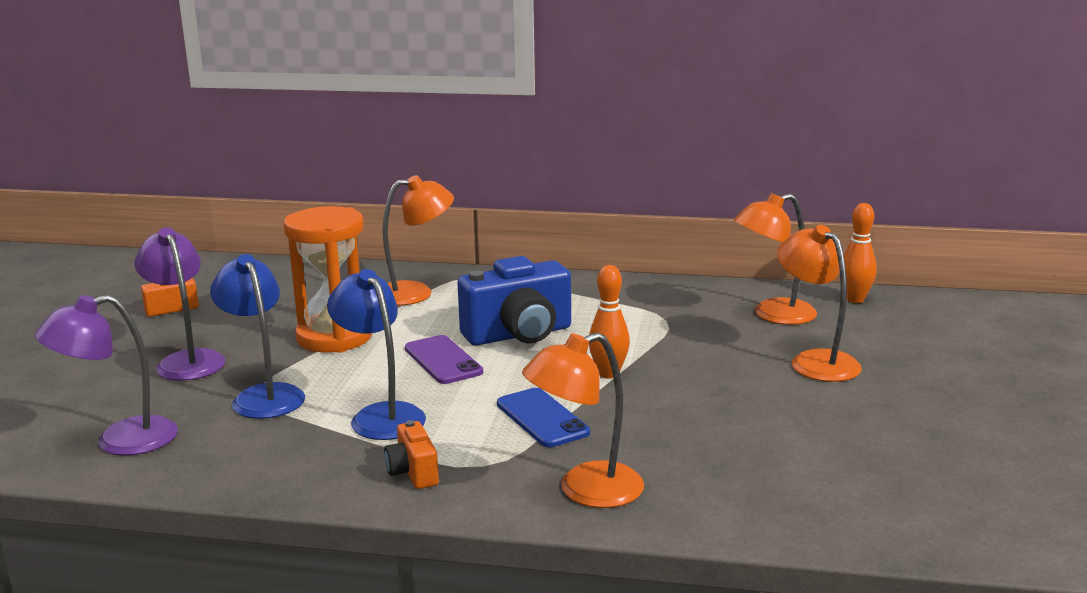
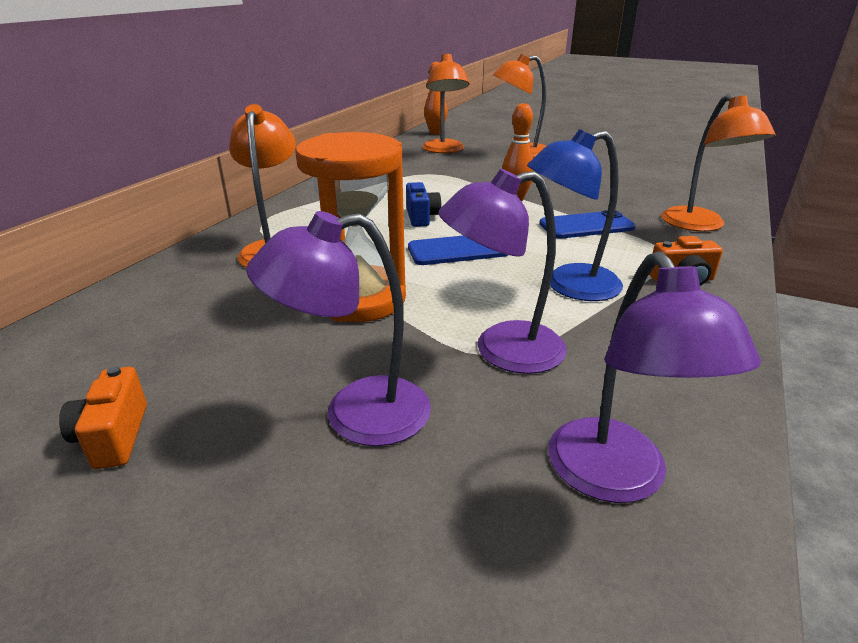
camera: 75 degrees left, 10 degrees up
blue lamp [210,254,305,419] -> purple lamp [438,169,567,374]
purple phone [405,335,483,384] -> blue phone [408,236,508,265]
blue camera [457,256,571,345] -> blue camera [406,182,441,227], size x0.49

